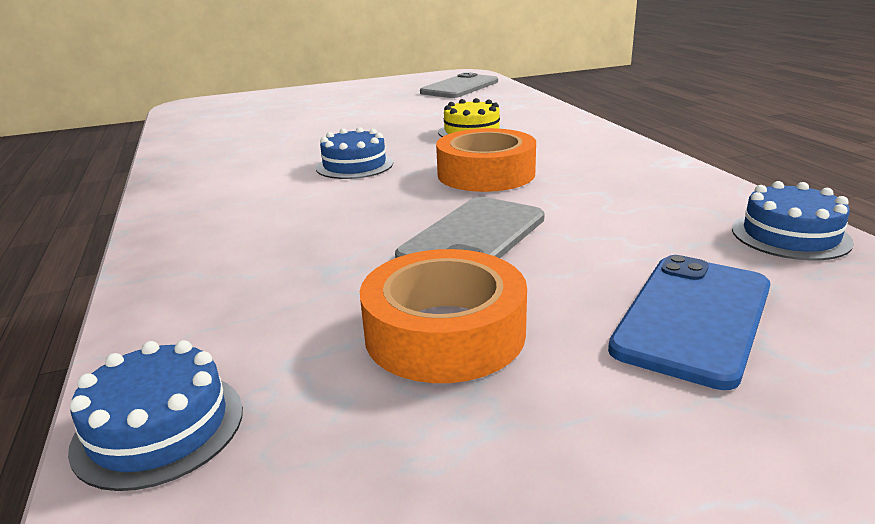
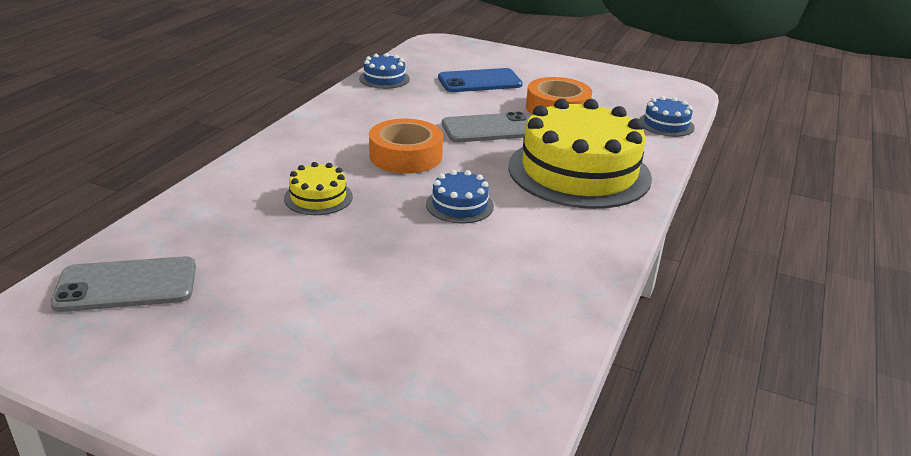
camera: 140 degrees left, 5 degrees up
none -> yellow cake [508,98,652,209]

